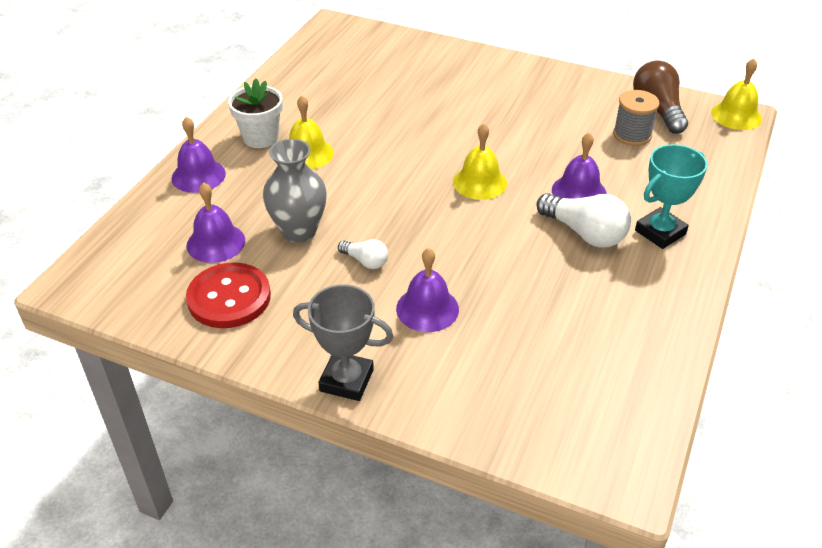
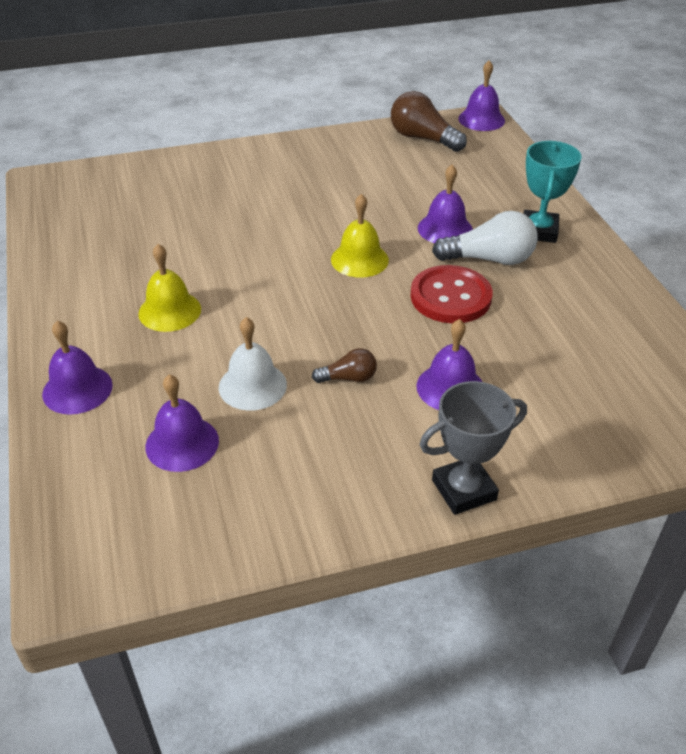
camera: 40 degrees left, 0 degrees up
red button [186,262,271,328] -> red button moved to [410,265,493,324]
white flower pot [228,79,283,148] -> none
grey vase [263,139,327,243] -> white bell [219,317,287,411]
white light bulb [338,239,388,269] -> brown light bulb [312,348,377,383]
grey spool [613,90,659,146] -> none
yellow bell [711,58,762,130] -> purple bell [458,60,505,131]

